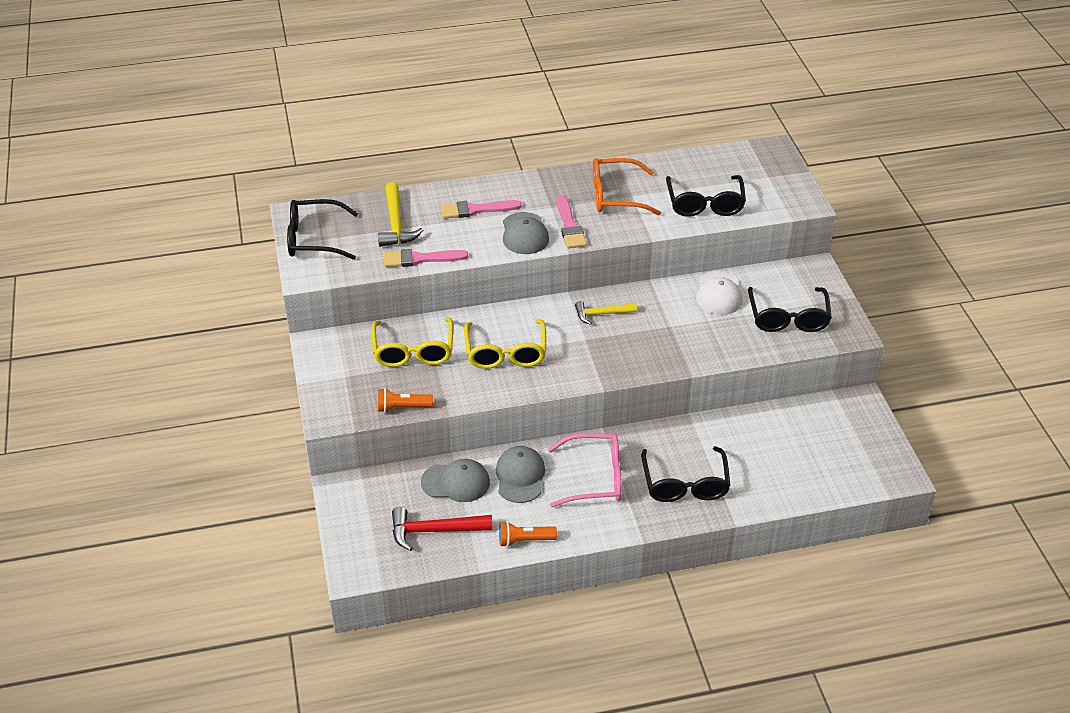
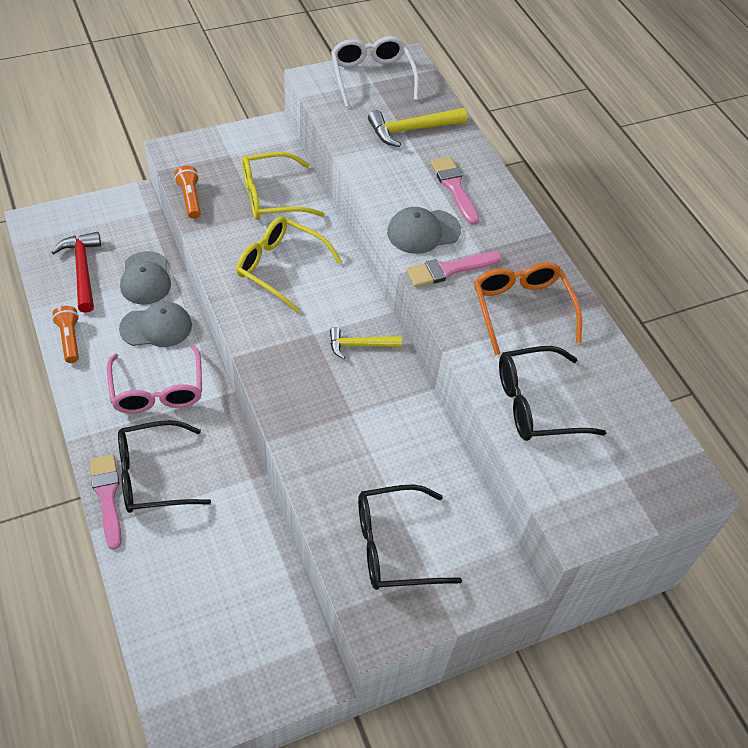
camera: 75 degrees right, 10 degrees up
black glasses [287,199,358,260] -> white glasses [331,36,419,107]
pink brush [384,249,468,267] -> pink brush moved to [89,454,121,550]
yellow glasses [464,319,546,369] -> yellow glasses turned 45 degrees clockwise [236,217,342,313]
yellow hammer [575,301,637,325] -> yellow hammer turned 75 degrees counterclockwise [330,327,402,359]
white cap [696,271,742,315] -> none

